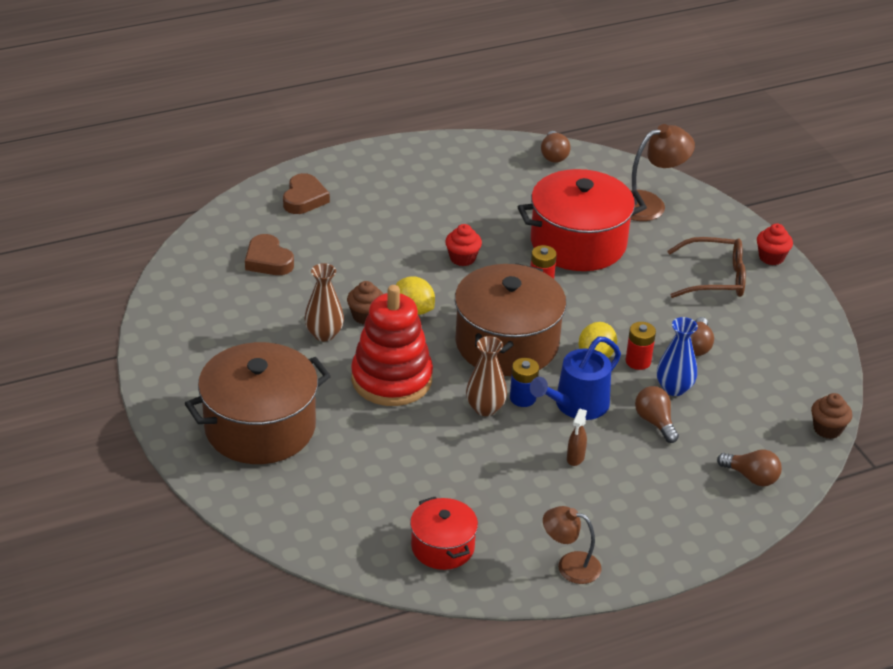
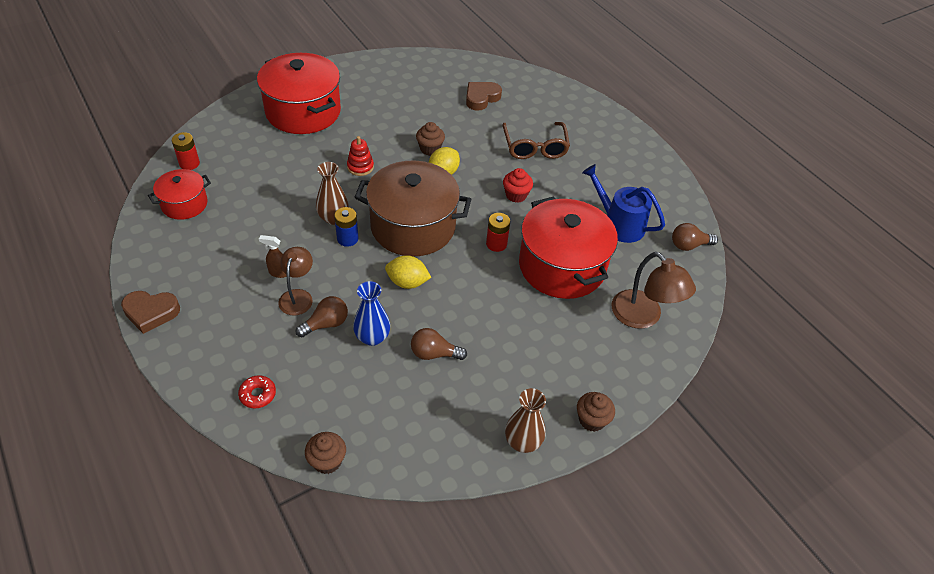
camera: 80 degrees right, 10 degrees up
brown pot [185,342,331,464] -> red pot [257,53,341,134]
brown heart [283,173,330,214] -> brown heart moved to [121,291,180,334]
brown vase [304,263,344,341] -> brown vase moved to [505,388,546,453]
red stacking toy [351,285,433,406] -> red stacking toy [347,136,374,176], size x0.44
blue watering can [530,337,621,420] -> blue watering can moved to [582,164,665,243]
brown lamp [543,506,602,584] -> brown lamp moved to [278,247,313,316]
red battery [626,322,656,370] -> red battery moved to [172,132,200,170]
brown glasses [667,237,746,298] -> brown glasses moved to [502,122,570,159]
brown light bulb [717,449,782,486] -> red donut [238,375,276,409]
red cupcake [757,223,793,265] -> brown cupcake [577,392,615,432]

